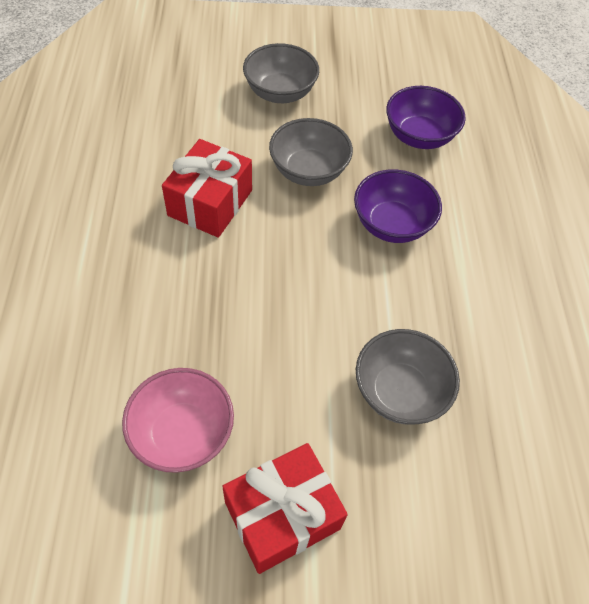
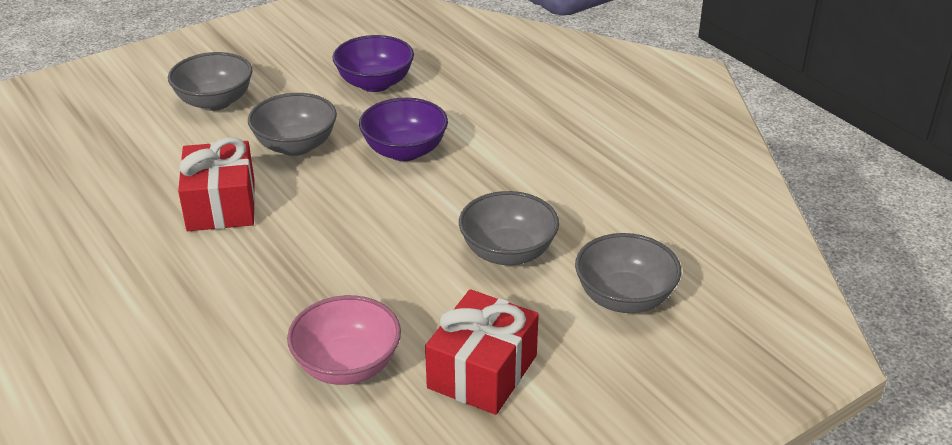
camera: 30 degrees left, 20 degrees down
none -> grey bowl [575,233,681,313]

